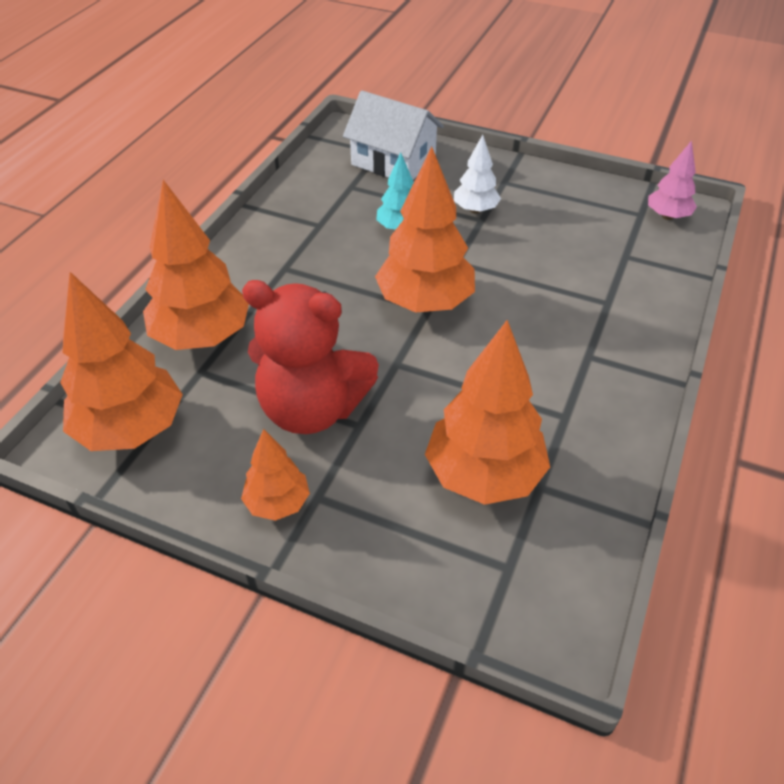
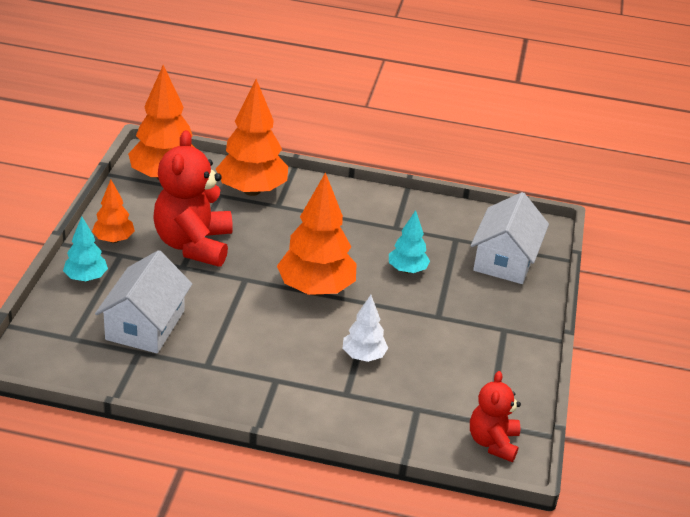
camera: 75 degrees right, 10 degrees down
orange tree [425,320,550,505] -> white house [95,250,192,353]
white tree [454,135,501,214] -> white tree moved to [342,295,388,362]
pink tree [648,140,697,220] -> red teddy bear [470,371,521,462]
none -> turquoise tree [63,216,108,282]

